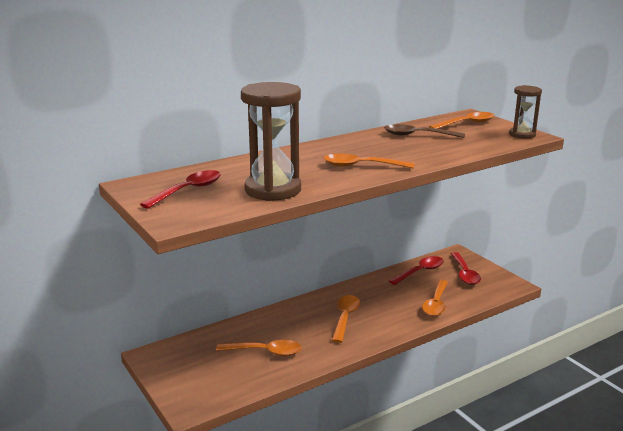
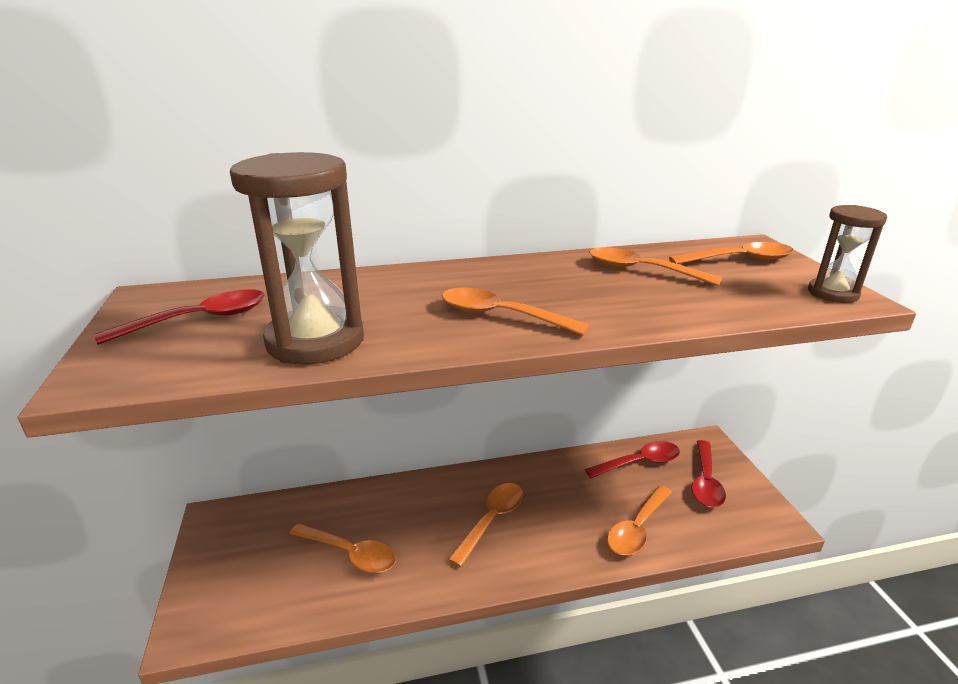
camera: 20 degrees right, 5 degrees up
brown spoon [384,124,465,138] -> orange spoon [589,247,722,286]

